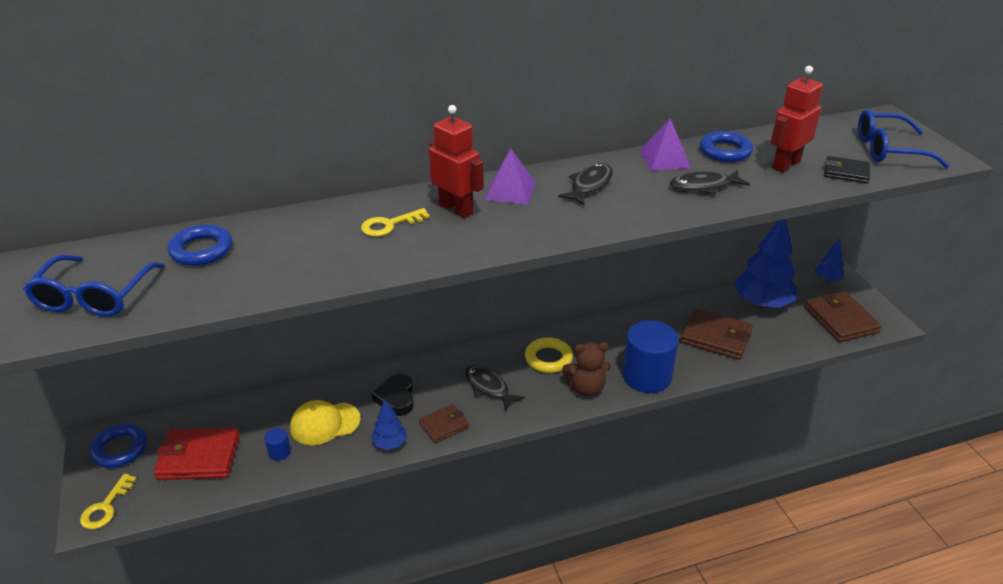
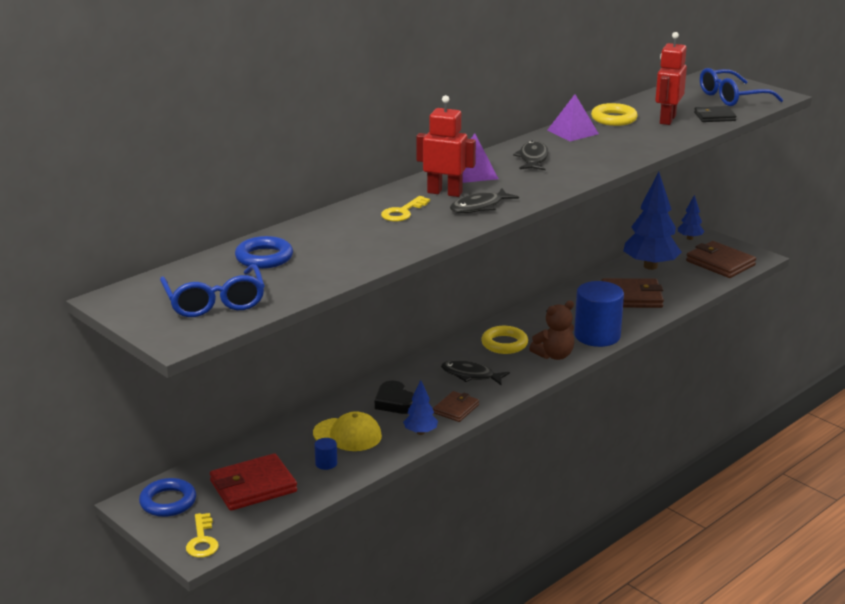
camera: 25 degrees left, 10 degrees down
yellow cap [290,400,361,445] -> yellow cap turned 120 degrees counterclockwise [313,411,382,451]
black fish [670,170,750,194] -> black fish moved to [450,188,519,213]
blue ring [700,131,753,162] -> yellow ring [591,103,638,126]

